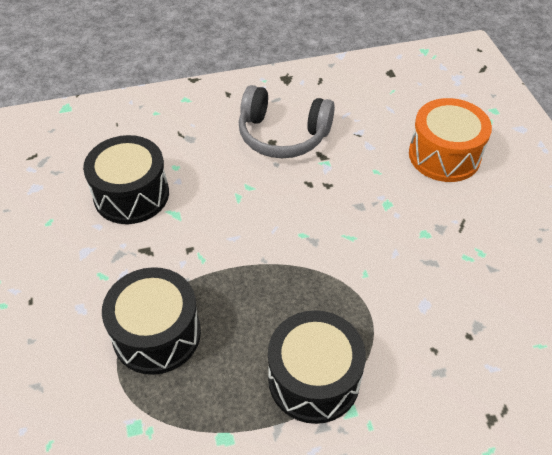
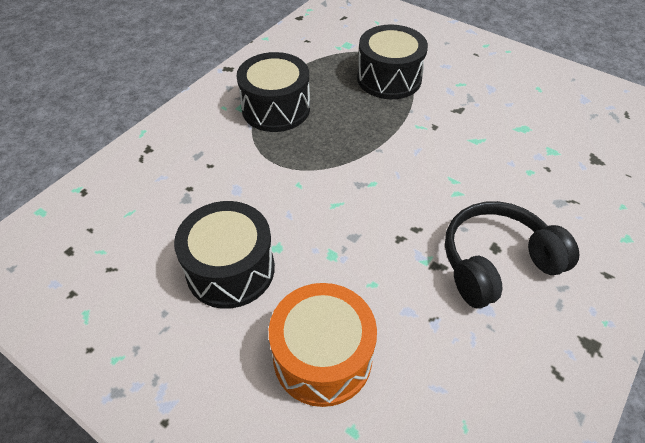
camera: 140 degrees right, 0 degrees up
black drum [83,135,169,224] -> black drum moved to [174,201,275,309]
grey headphones [239,85,335,158] -> black headphones [445,201,579,308]

